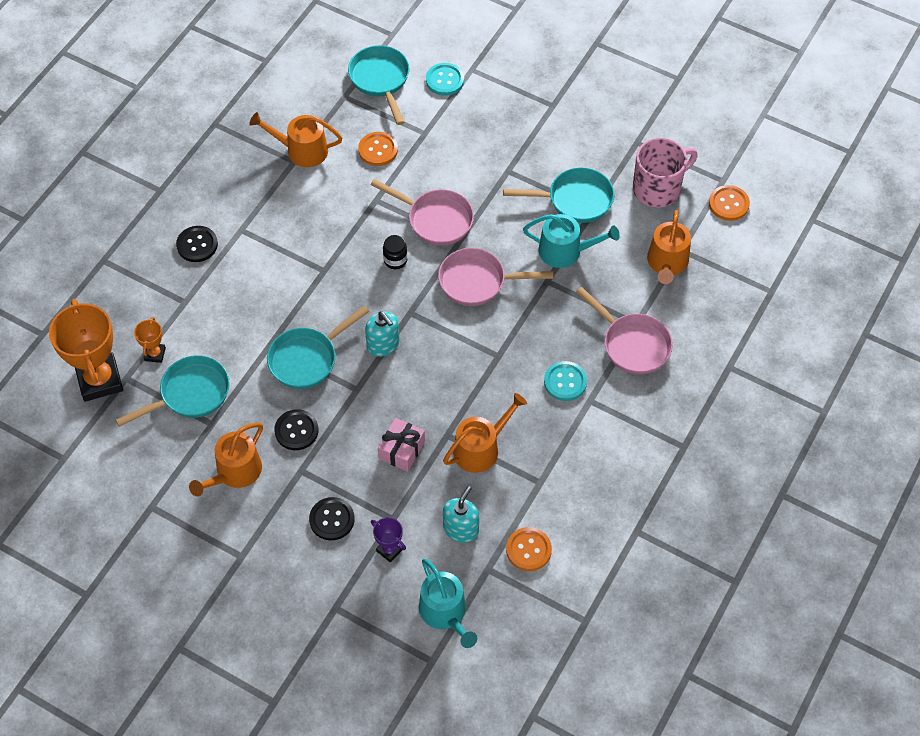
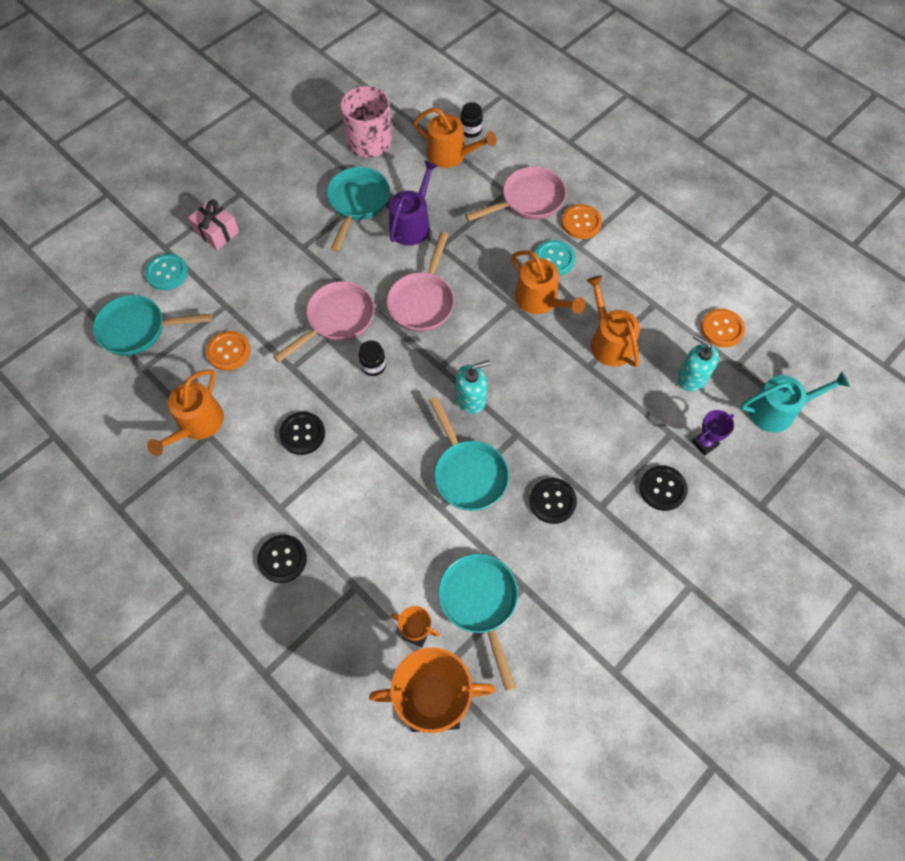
camera: 75 degrees left, 5 degrees up
orange watering can [189,423,263,497] -> orange watering can moved to [512,250,586,314]
pink gift [378,418,425,472] -> pink gift moved to [188,200,239,250]
turquoise watering can [523,214,620,268] -> purple watering can [389,160,438,246]
orange button [709,185,750,221] -> orange button moved to [562,204,602,239]
none -> black button [279,412,325,455]
none -> black jar [460,102,483,138]

